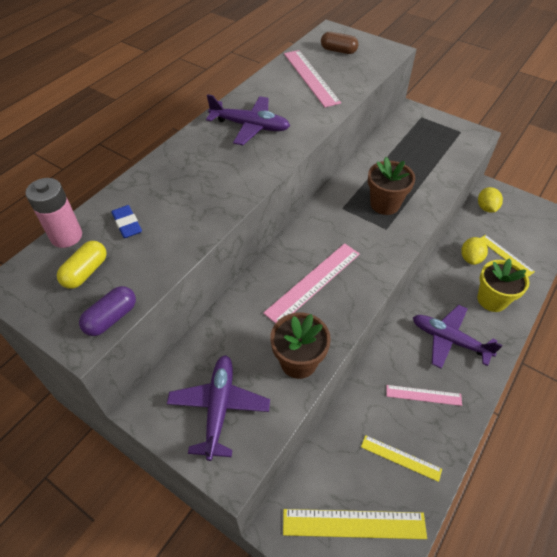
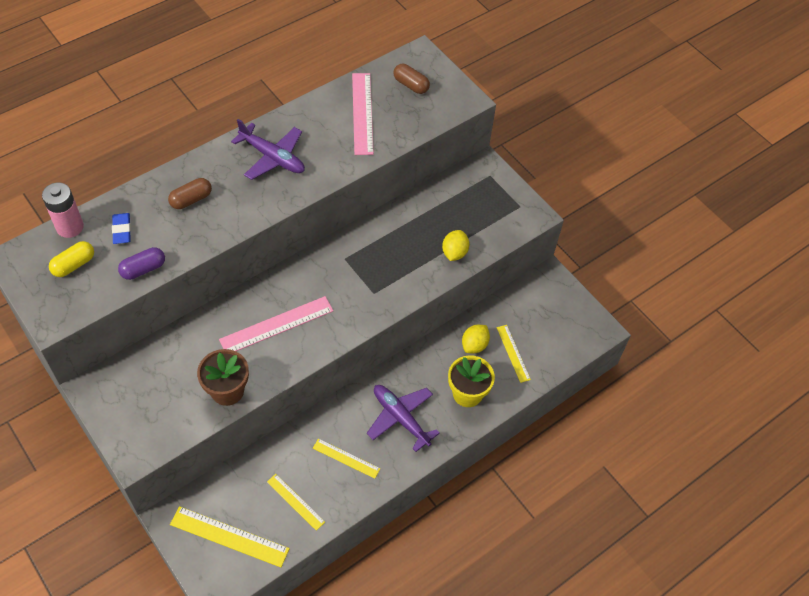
camera: 15 degrees right, 5 degrees up
purple capsule [79,286,136,336] -> purple capsule moved to [118,247,165,280]
purple plane [167,355,270,461] -> none
brown flower pot [368,157,415,215] -> none
pink ruler [386,385,462,406] -> yellow ruler [313,439,380,479]
yellow lemon [478,187,503,213] -> yellow lemon moved to [442,230,469,261]
none -> brown capsule [168,178,212,209]

